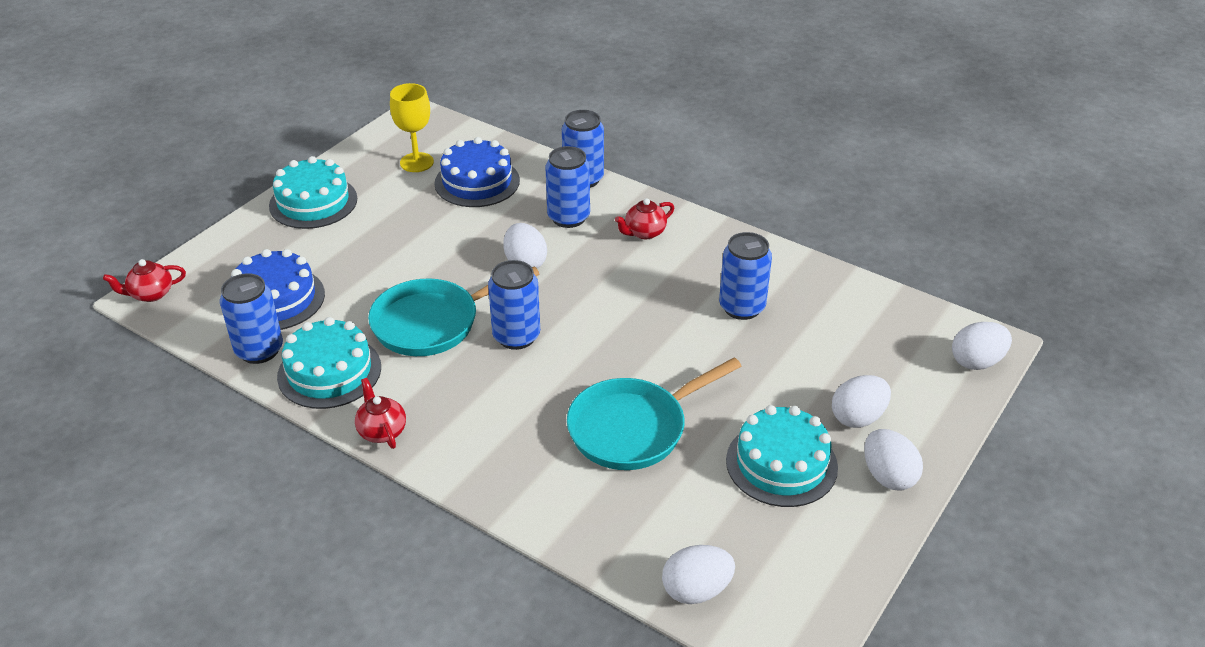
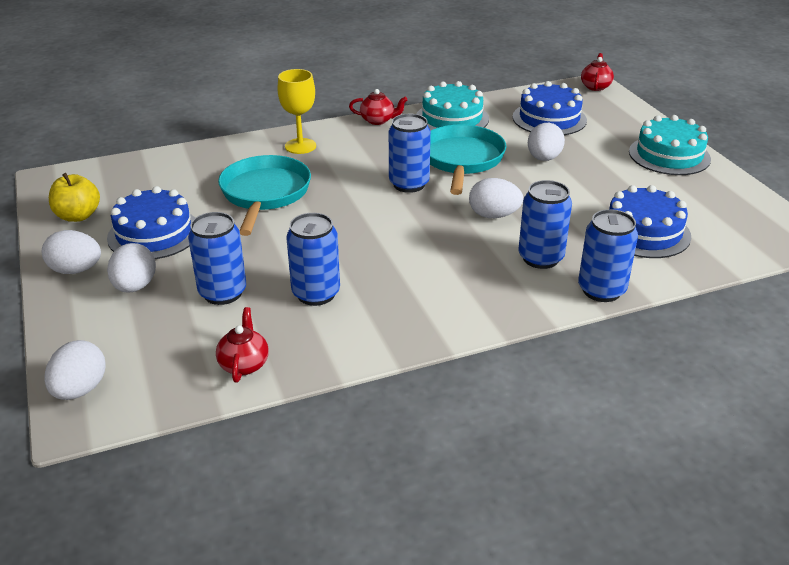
camera: 125 degrees right, 5 degrees down
blue can [220,273,283,364] -> blue can moved to [188,212,247,305]
yellow goblet [390,83,434,172] -> yellow goblet moved to [277,69,316,154]
red teapot [615,198,674,239] -> red teapot moved to [216,307,269,382]
white egg [662,545,735,604] -> white egg moved to [528,123,565,161]
turquoise cake [726,405,838,507] -> blue cake [107,186,195,259]
none -> yellow apple [49,173,100,222]

